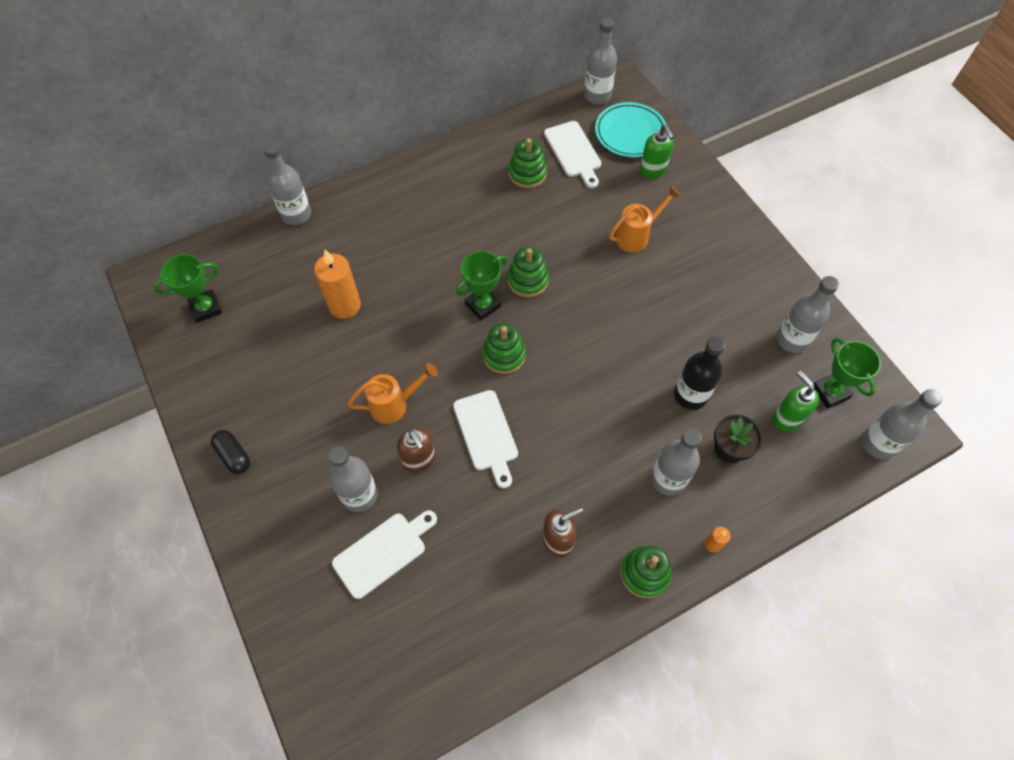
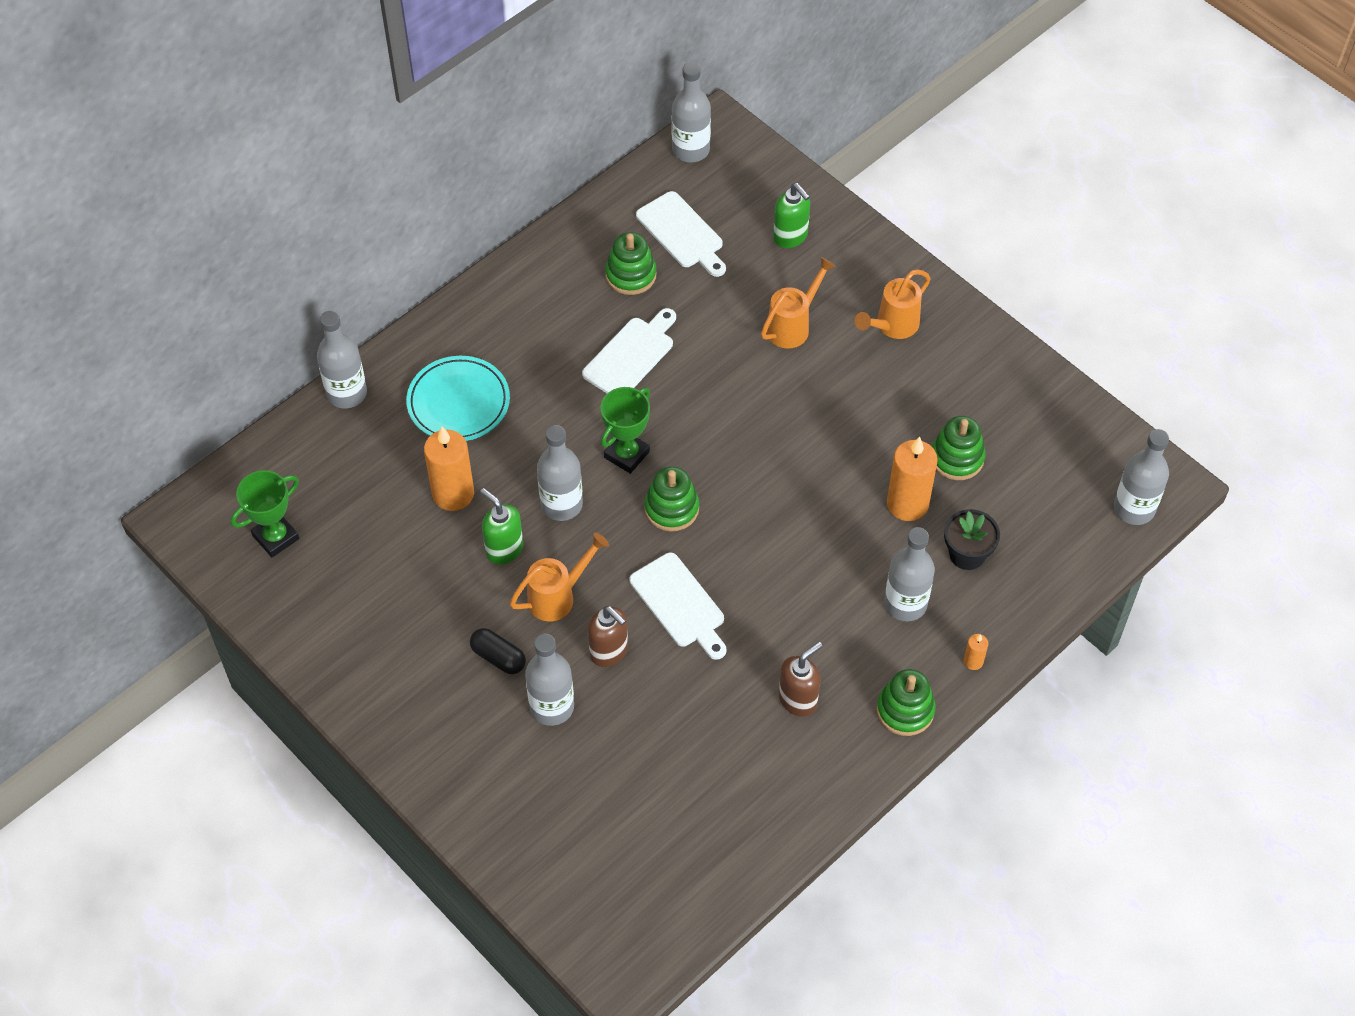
camera: 15 degrees left, 5 degrees down
black capsule [211,430,250,474] -> black capsule moved to [470,628,526,674]
white cutting board [332,510,437,599] -> white cutting board moved to [582,308,676,393]
green stacking toy [507,246,549,297] -> green stacking toy moved to [932,416,986,480]
turquoise plate [595,102,667,157] -> turquoise plate moved to [406,356,510,441]
black bottle [674,336,725,410] -> orange candle [887,436,938,521]
green soap dispenser [773,371,819,431] -> green soap dispenser moved to [480,488,523,565]
grey bottle [776,276,839,353] -> grey bottle moved to [537,425,583,521]
green trophy [814,338,881,408] -> none
none -> orange watering can [855,269,930,339]

